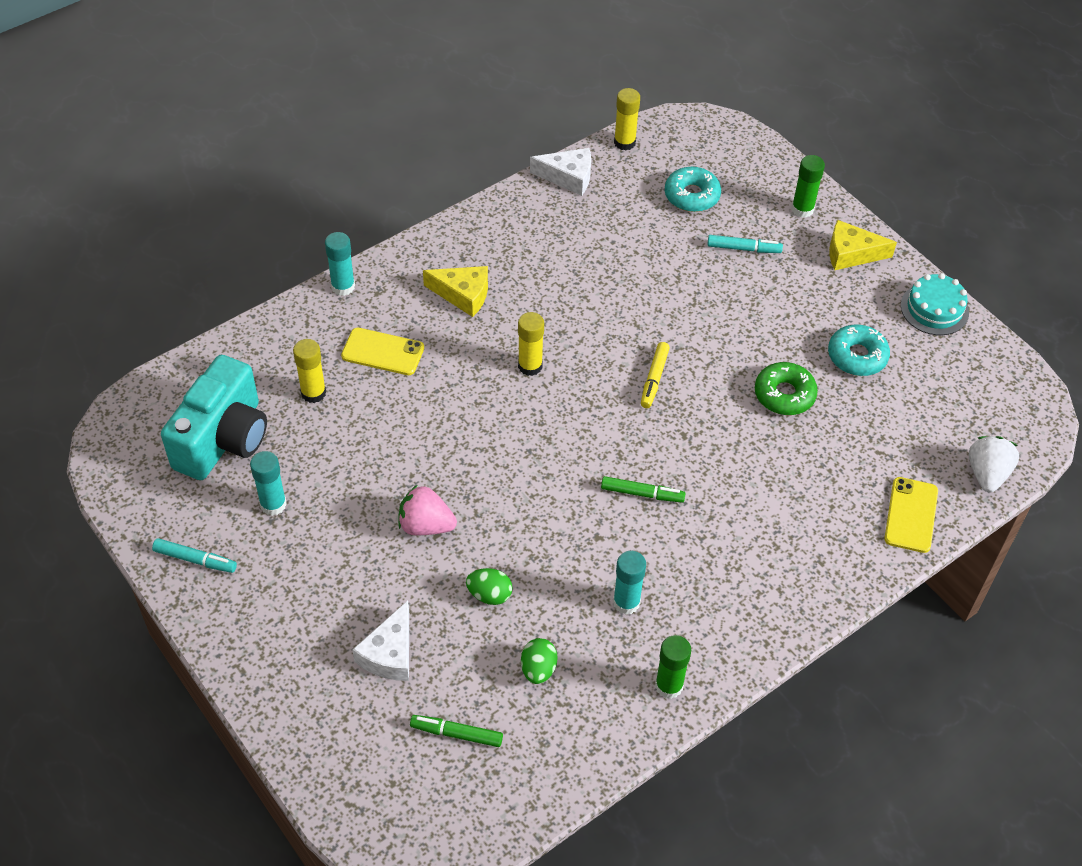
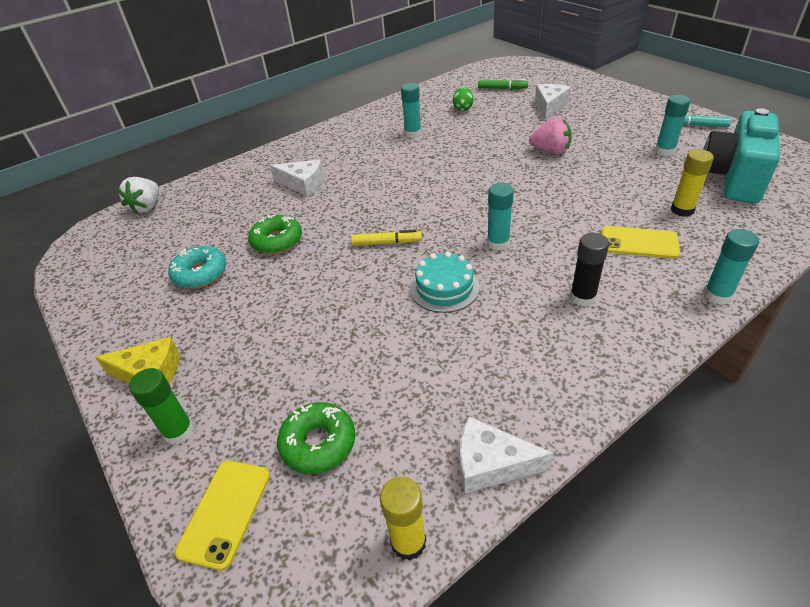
camera: 175 degrees left, 10 degrees down
yellow cheese [423,266,488,317] -> black glue stick [570,233,609,306]
green egg [466,568,513,605] -> none
yellow glue stick [518,312,544,376] -> turquoise glue stick [487,183,514,250]
green marker [601,476,686,503] -> none
yellow marker [641,342,670,408] -> yellow marker turned 75 degrees clockwise [351,229,422,246]
green glue stick [655,635,691,699] -> none
turquoise donut [665,167,721,212] -> green donut [277,402,355,474]
turquoise marker [707,235,783,253] -> none
yellow phone [884,477,938,553] -> yellow phone moved to [175,461,270,571]
turquoise cake [901,273,969,335] -> turquoise cake moved to [410,252,480,313]
none -> white cheese [270,160,324,197]

